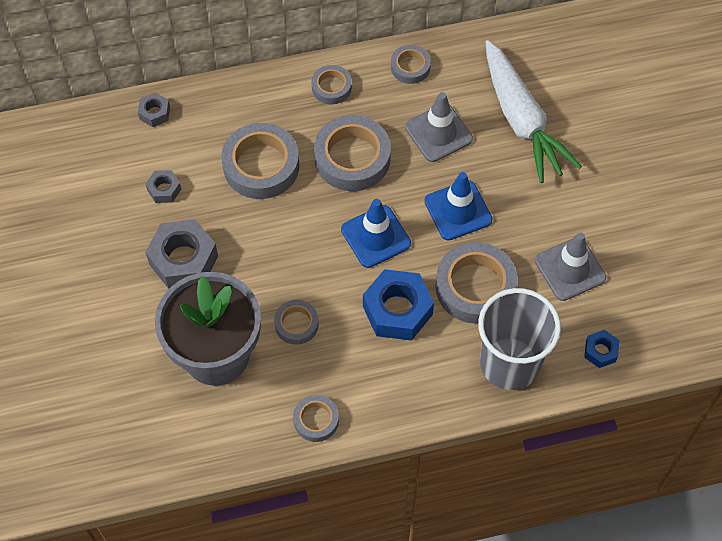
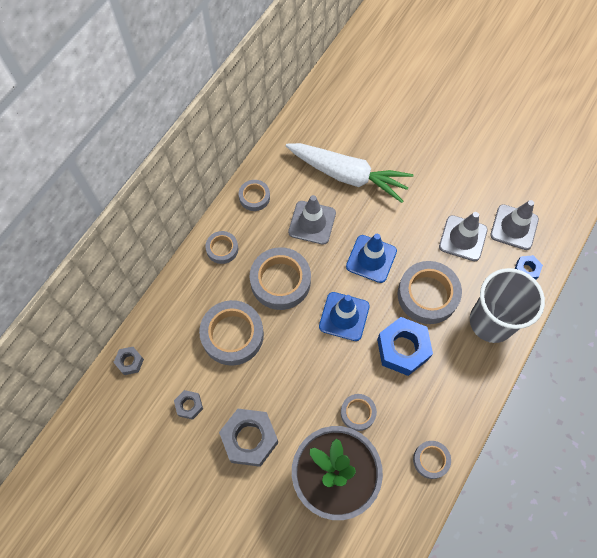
camera: 45 degrees left, 5 degrees up
none -> grey traffic cone [490,200,539,250]

